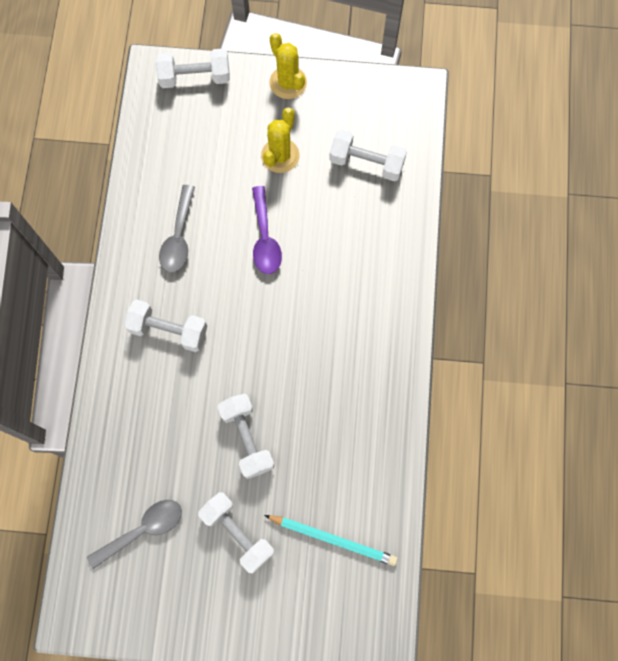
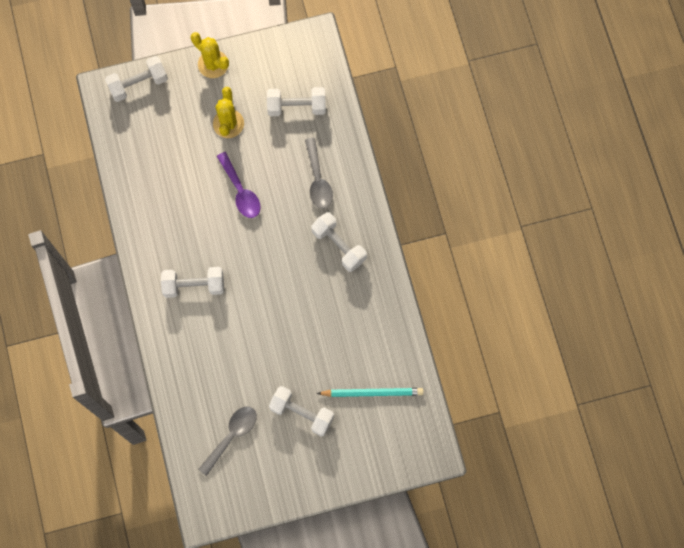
camera: 20 degrees left, 0 degrees up
grey spoon [159,185,195,273] -> grey spoon moved to [305,138,333,209]
white dumbbell [218,393,274,479] -> white dumbbell moved to [311,212,367,272]

